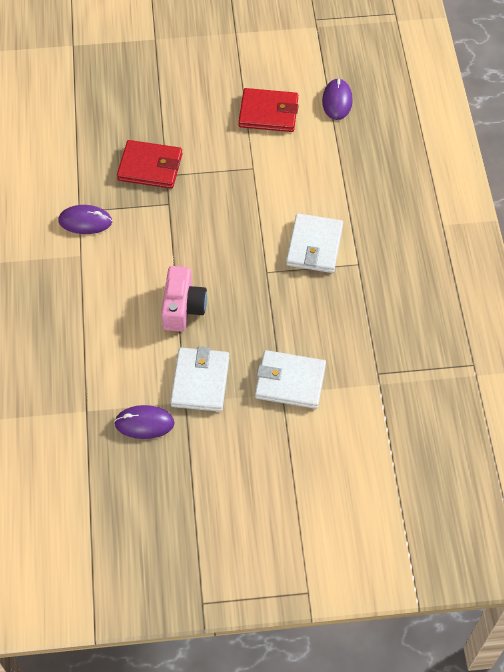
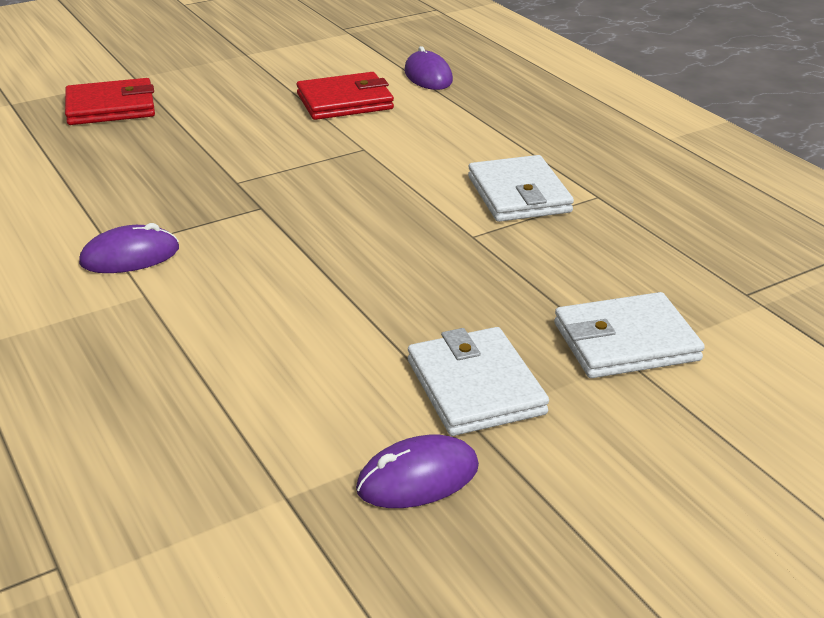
camera: 25 degrees left, 25 degrees down
red wallet [117,140,183,189] -> red wallet moved to [65,78,155,125]
pink camera [161,266,207,332] -> none

